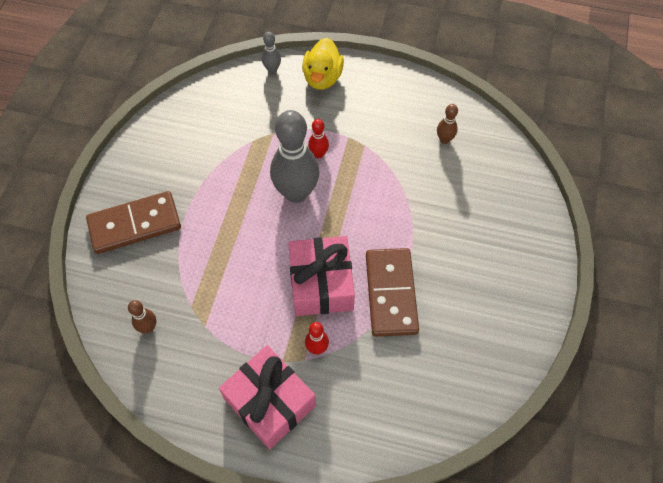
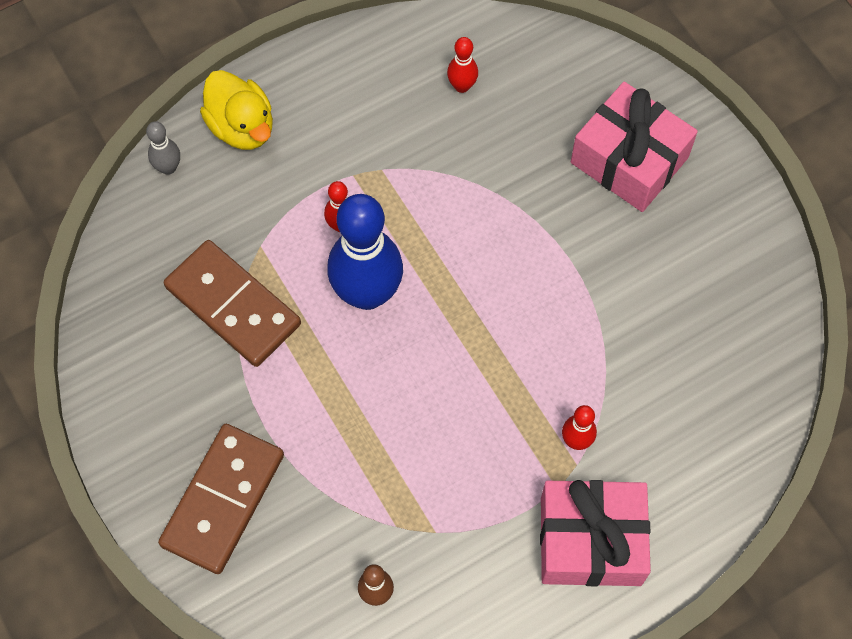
camera: 45 degrees left, 5 degrees up
grey bowling pin [270,110,319,203] -> blue bowling pin [327,194,403,310]
pink gift [288,236,355,316] -> pink gift moved to [571,82,698,212]
brown domino [366,248,419,337] -> brown domino moved to [164,240,301,367]
brown bowling pin [437,104,458,144] -> red bowling pin [447,37,478,93]

